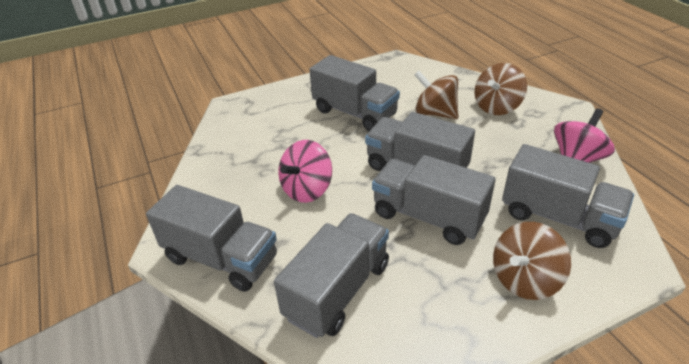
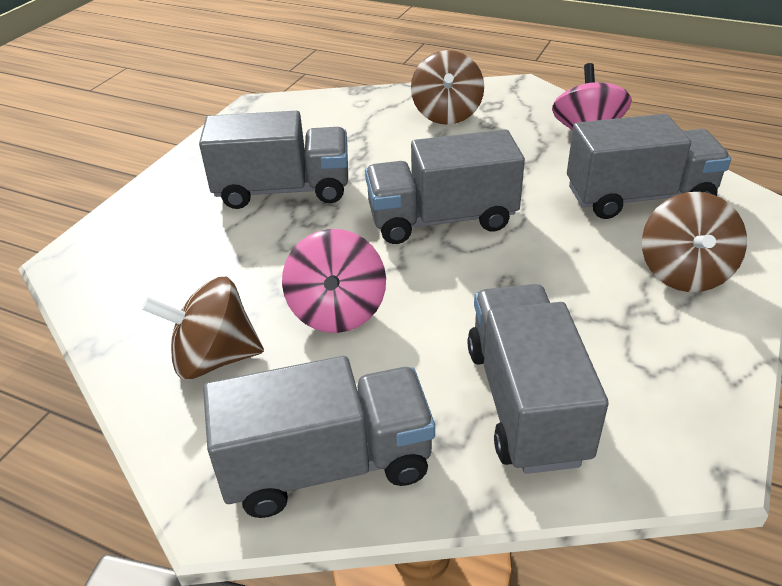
camera: 40 degrees left, 0 degrees up
grey truck [372,155,496,245] -> none
brown spinning top [414,71,458,119] -> brown spinning top moved to [142,277,264,380]

